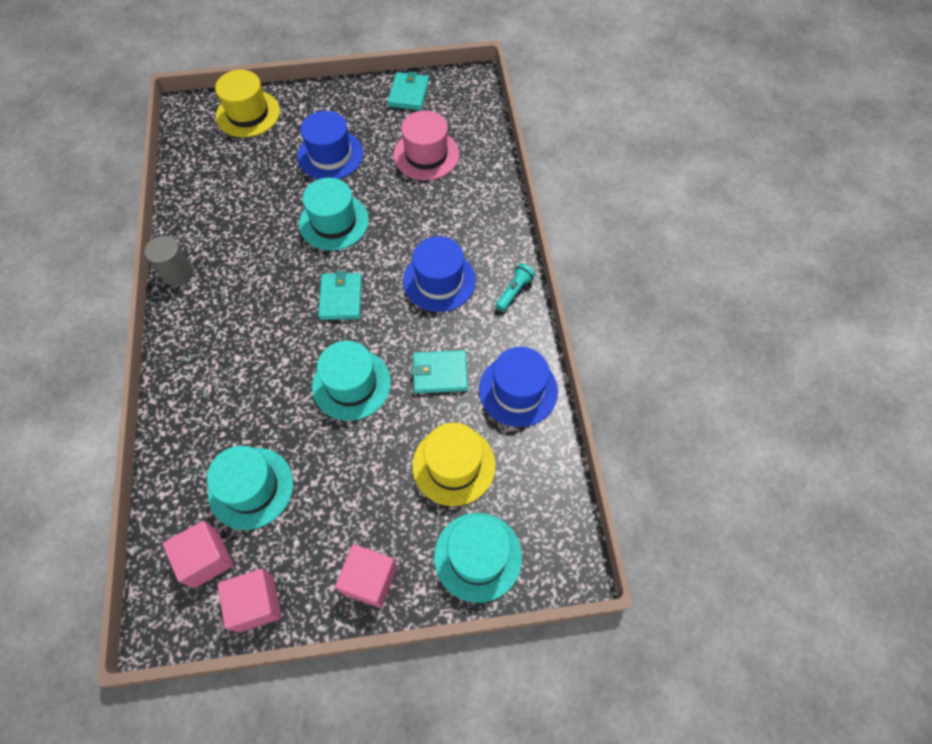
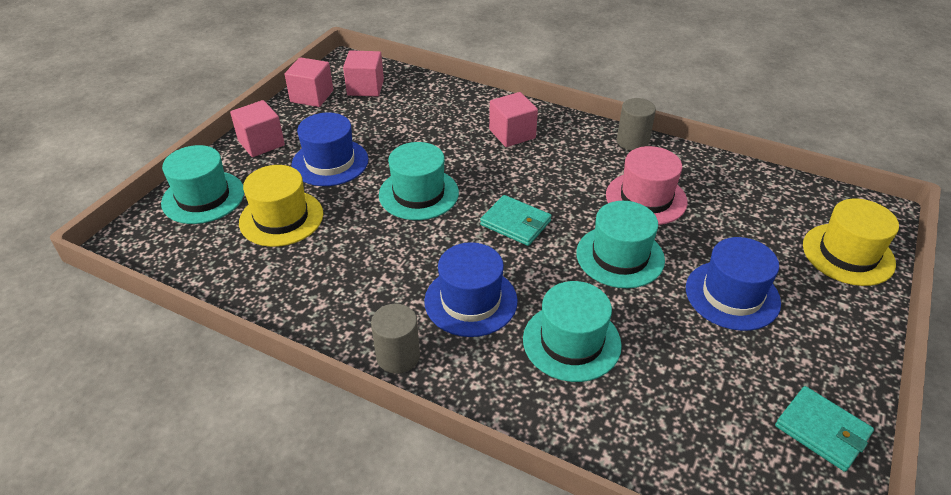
camera: 125 degrees right, 20 degrees down
turquoise hat [207,446,293,530] -> turquoise hat moved to [523,281,622,382]
pink hat [394,111,459,180] -> pink hat moved to [606,146,688,225]
turquoise wallet [412,350,468,394] -> none
blue hat [479,347,558,427] -> blue hat moved to [291,112,368,186]
turquoise flashlight [495,263,535,311] -> grey cylinder [371,304,420,374]
none -> pink cube [489,92,538,147]

